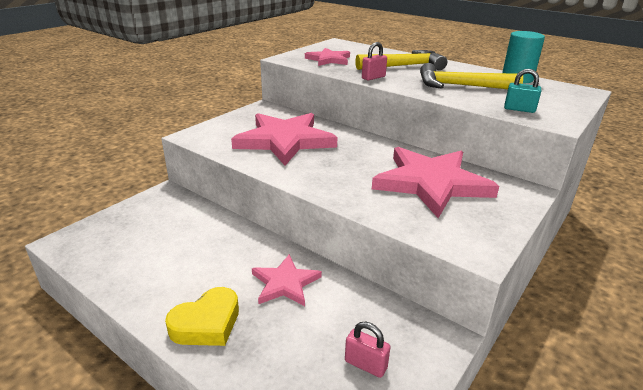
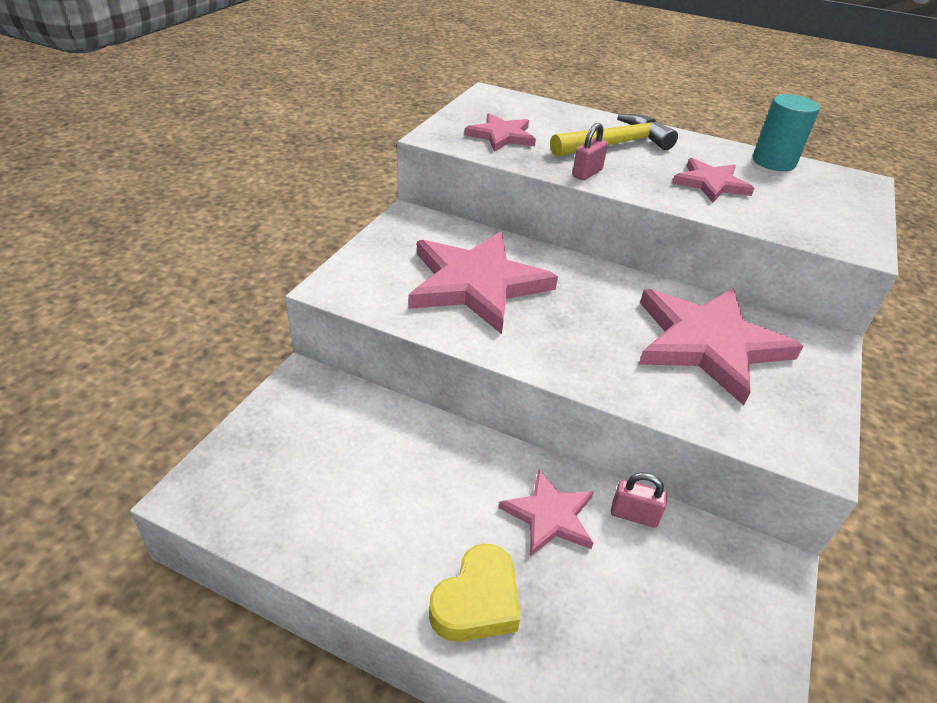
camera: 15 degrees left, 10 degrees up
pink padlock [345,322,390,378] -> pink padlock moved to [611,472,668,528]
yellow hammer [420,63,523,89] -> pink star [672,158,754,203]
turquoise padlock [504,69,541,113] -> none

